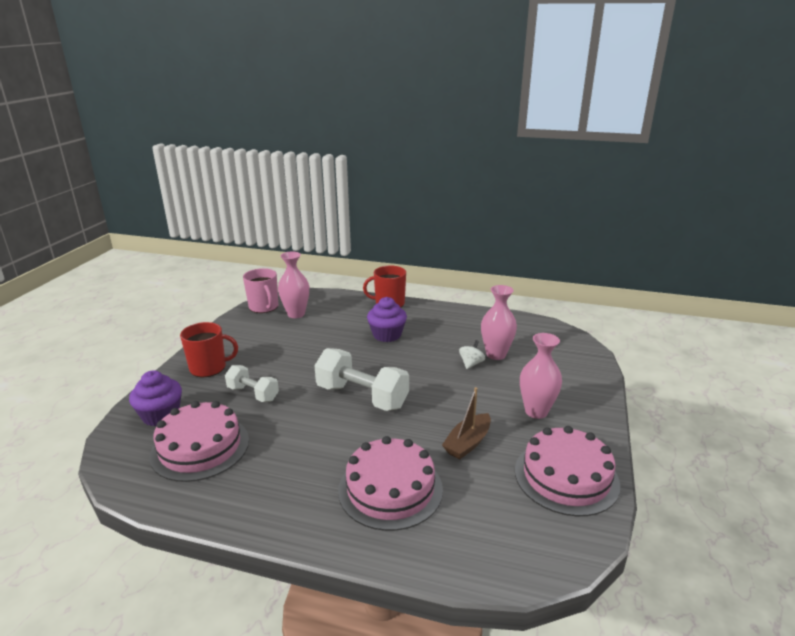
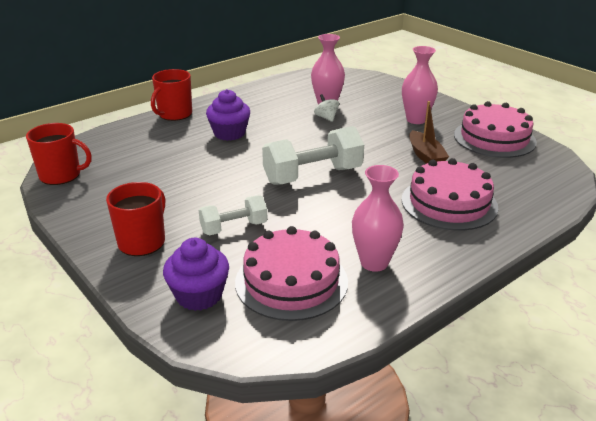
camera: 55 degrees left, 5 degrees up
pink mug [243,268,278,313] -> red mug [26,123,92,185]
pink vase [278,251,309,318] -> pink vase moved to [352,165,404,272]

